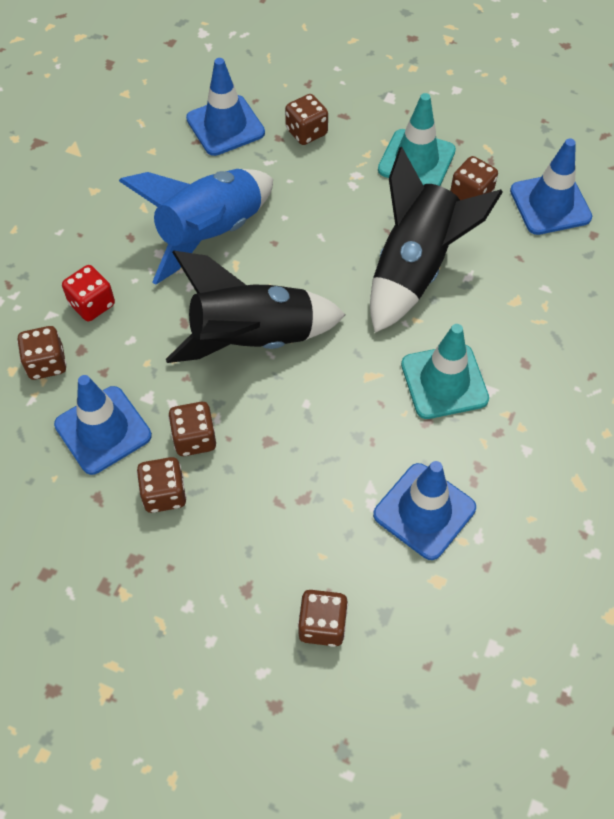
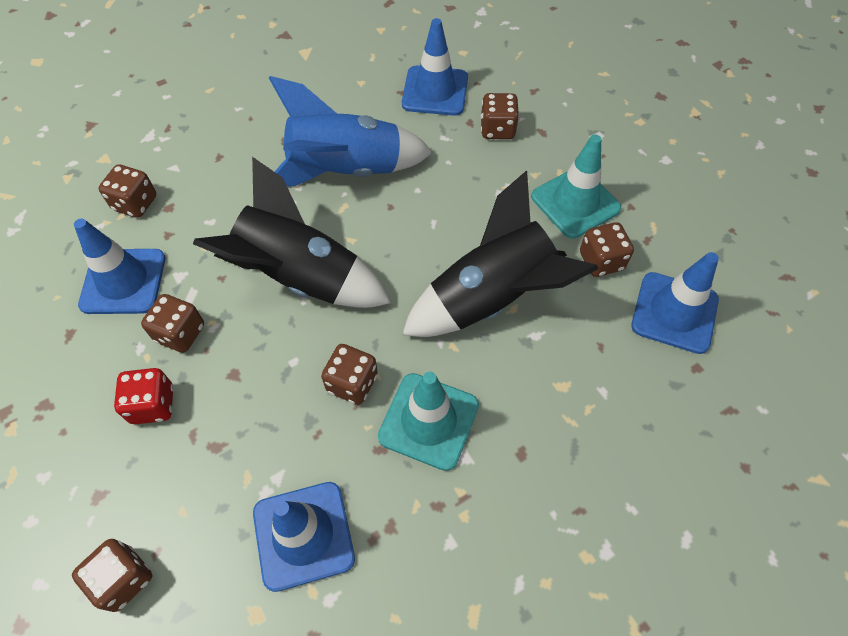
camera: 35 degrees right, 0 degrees up
red dice [62,265,115,321] -> red dice moved to [114,368,174,424]
brown dice [137,457,187,513] -> brown dice moved to [321,344,378,405]

